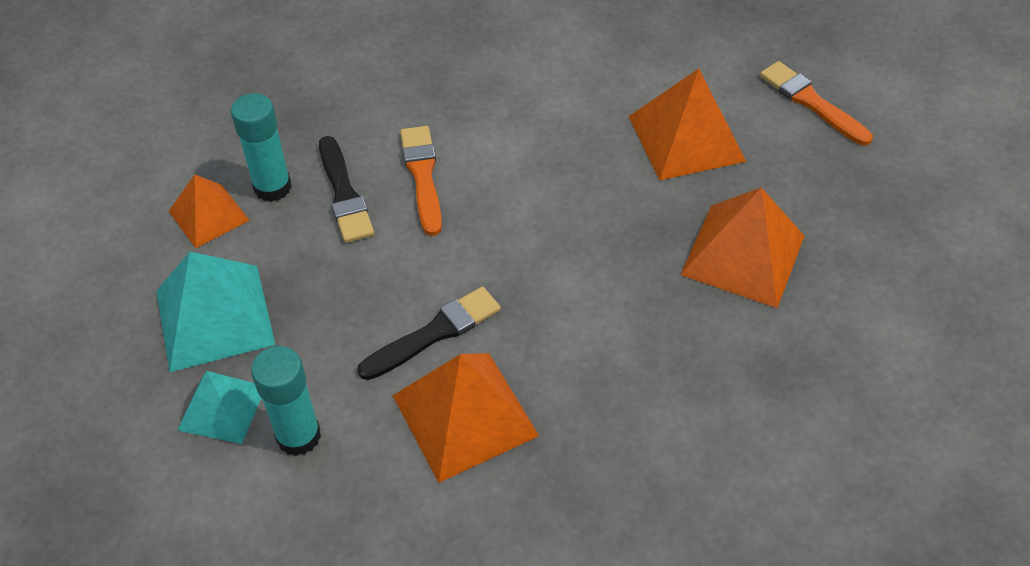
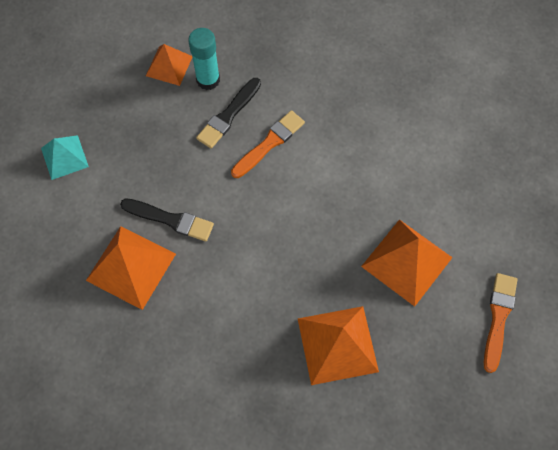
camera: 55 degrees right, 15 degrees up
turquoise pyramid [156,252,275,372] -> none
turquoise glue stick [251,346,321,456] -> none

